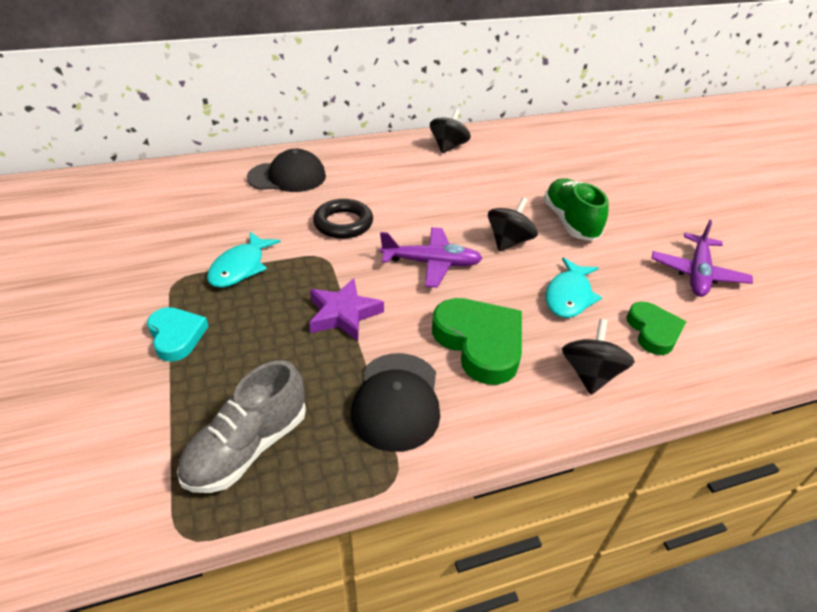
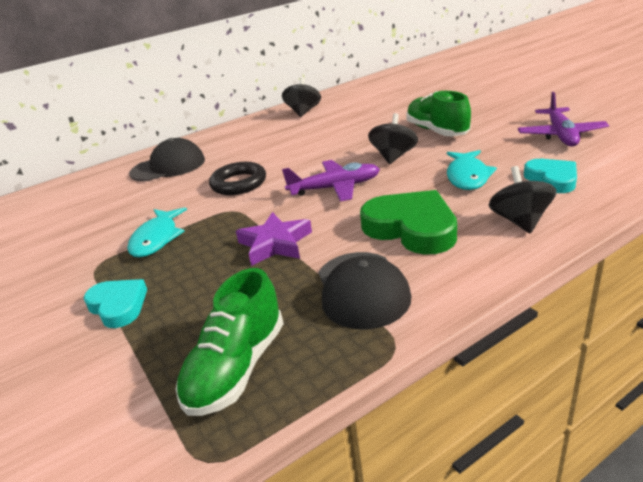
camera: 10 degrees left, 10 degrees down
grey shoe [177,360,306,493] -> green shoe [176,268,284,416]
green heart [626,302,686,355] -> turquoise heart [524,159,577,193]

